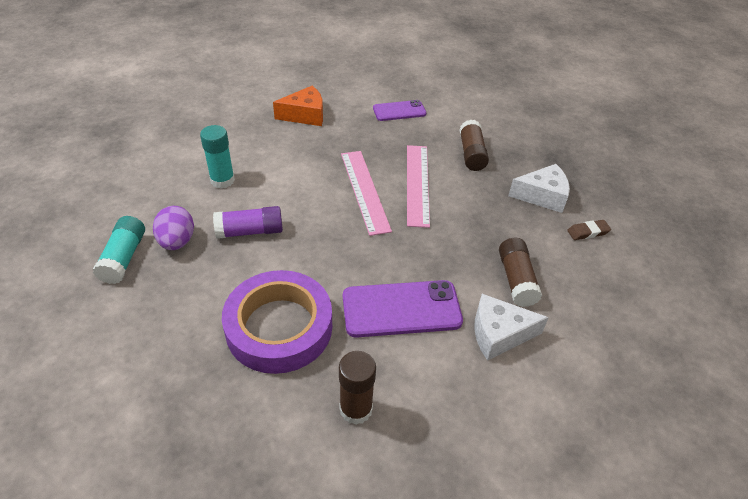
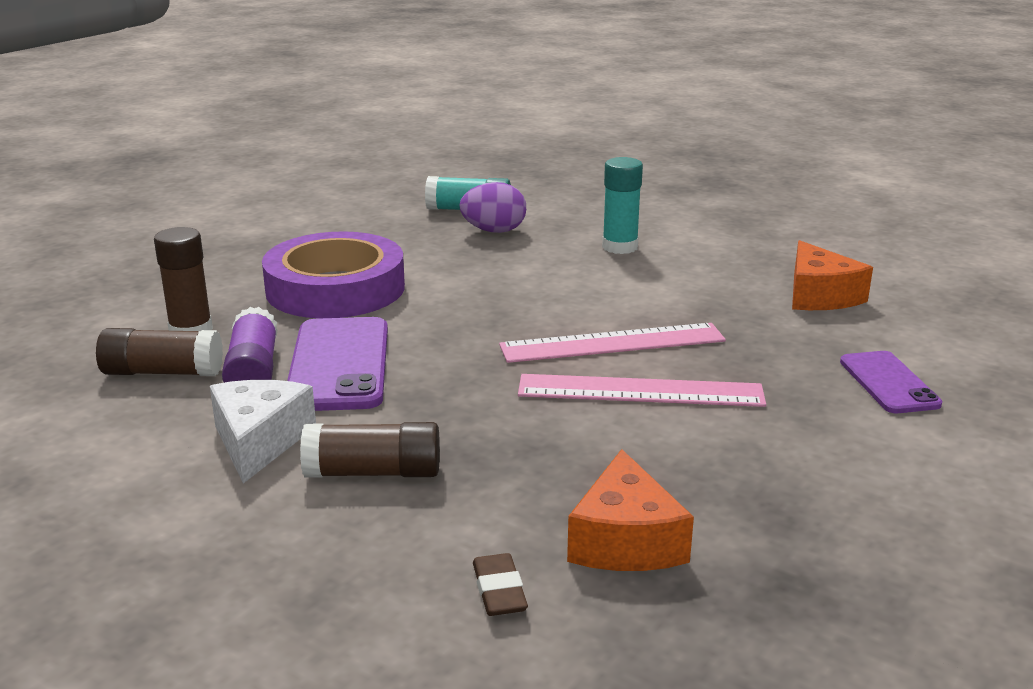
camera: 95 degrees right, 20 degrees down
purple glue stick [213,206,283,239] -> purple glue stick moved to [222,307,277,383]
brown glue stick [459,119,489,171] -> brown glue stick moved to [96,328,223,376]
white cheese [508,164,570,213] -> orange cheese [567,449,694,571]

